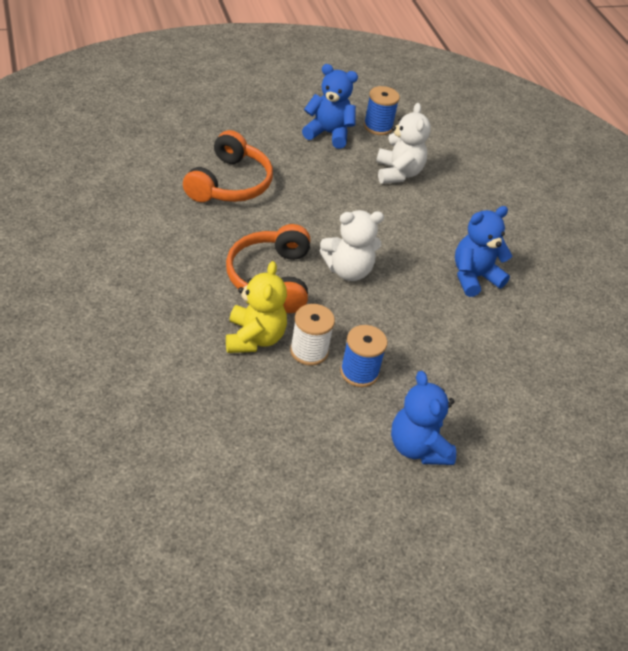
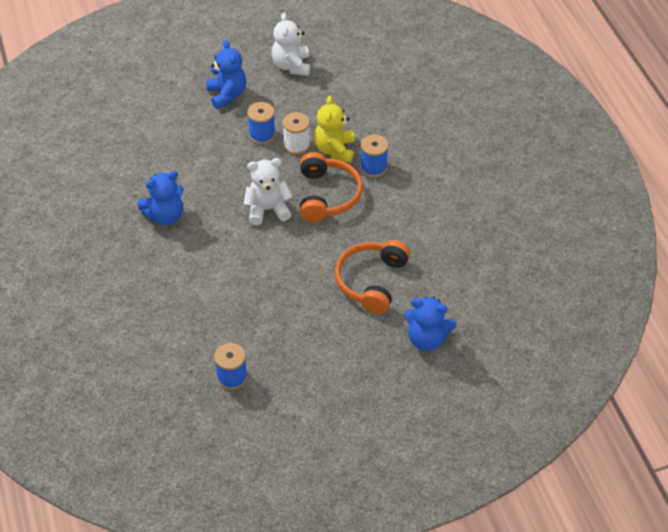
camera: 175 degrees left, 5 degrees up
blue teddy bear [302,64,358,149] -> blue teddy bear moved to [404,296,456,351]
white teddy bear [376,103,431,184] -> white teddy bear moved to [272,12,310,76]
none -> blue spool [360,134,388,178]

